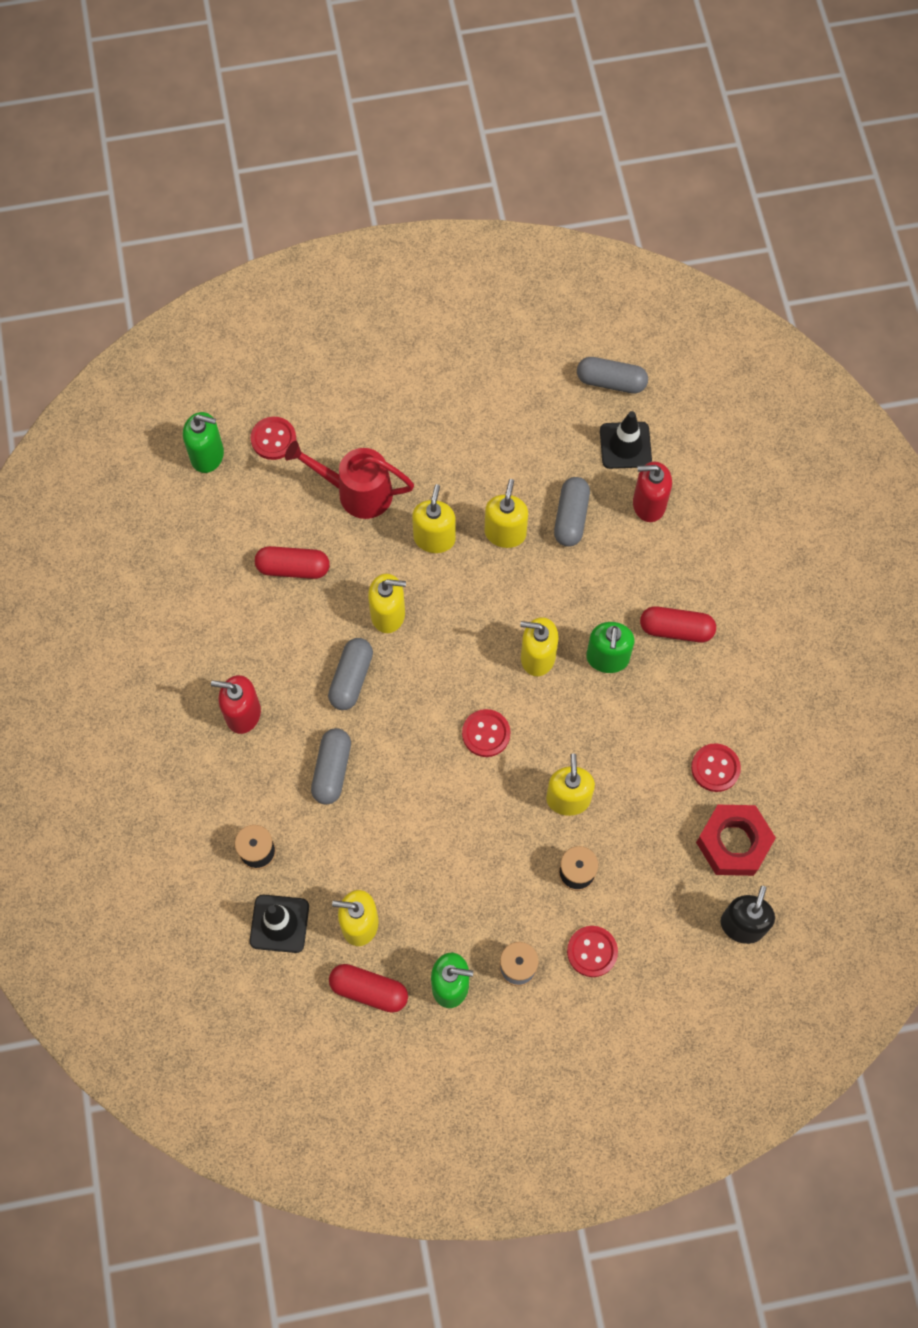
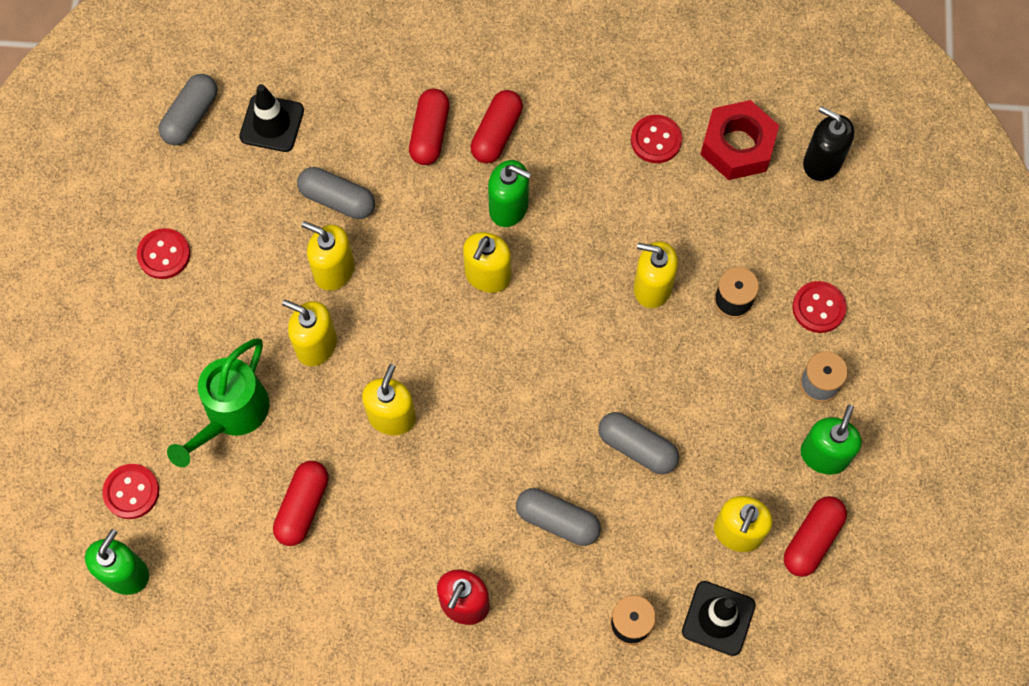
camera: 75 degrees left, 0 degrees up
red watering can [285,441,414,519] -> green watering can [167,338,269,467]
grey capsule [328,638,373,710] -> grey capsule moved to [598,412,679,474]
red button [462,709,510,757] -> red button moved to [137,228,190,279]
red soap dispenser [633,461,672,522] -> none
none -> red capsule [409,88,450,165]

